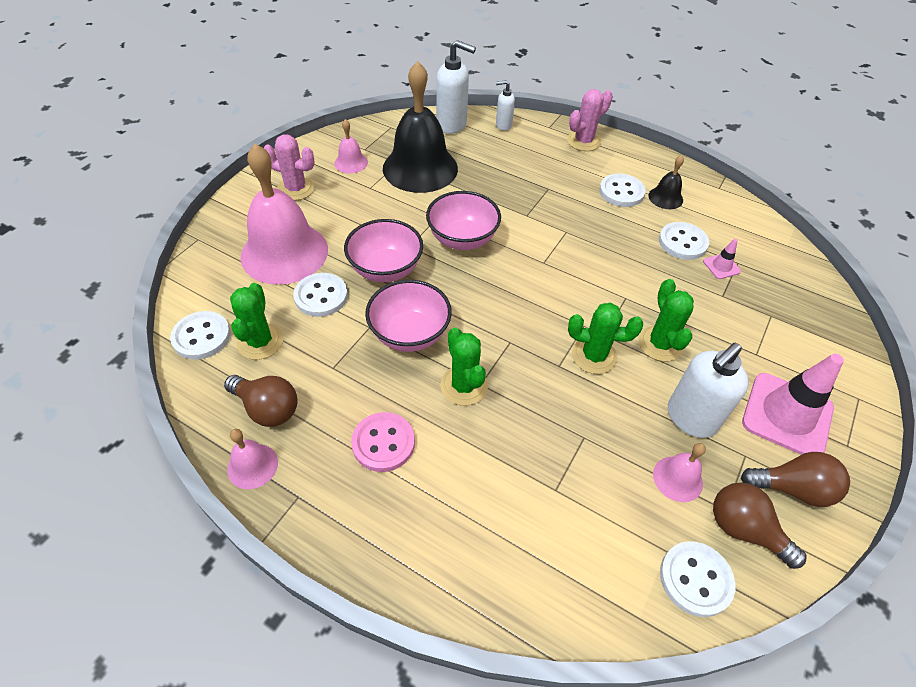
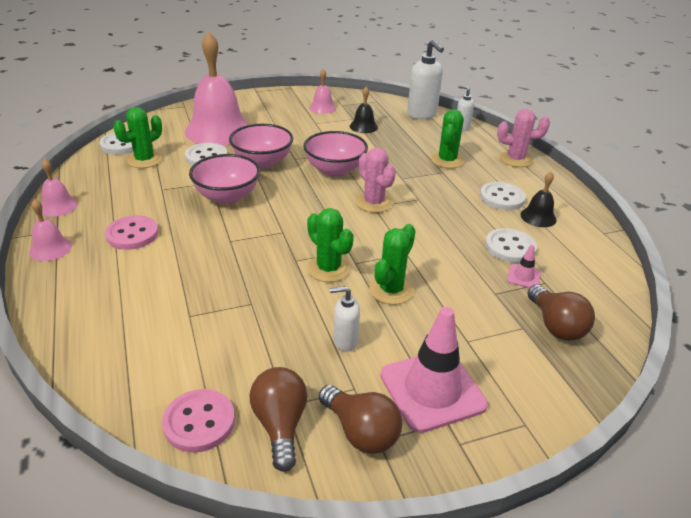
camera: 40 degrees right, 15 degrees down
brown light bulb [224,375,298,427] -> brown light bulb moved to [527,285,595,341]
pink cactus [264,135,315,201] -> pink cactus moved to [355,147,396,213]
black bell [383,61,458,193] -> black bell [350,87,378,133], size x0.44
green cactus [440,328,488,406] -> green cactus moved to [431,109,464,168]
pink bell [653,443,706,502] -> pink bell moved to [29,199,72,261]
white button [660,541,735,617] -> pink button [162,389,235,453]
white soap dispenser [668,343,749,438] -> white soap dispenser [330,286,360,351], size x0.56

